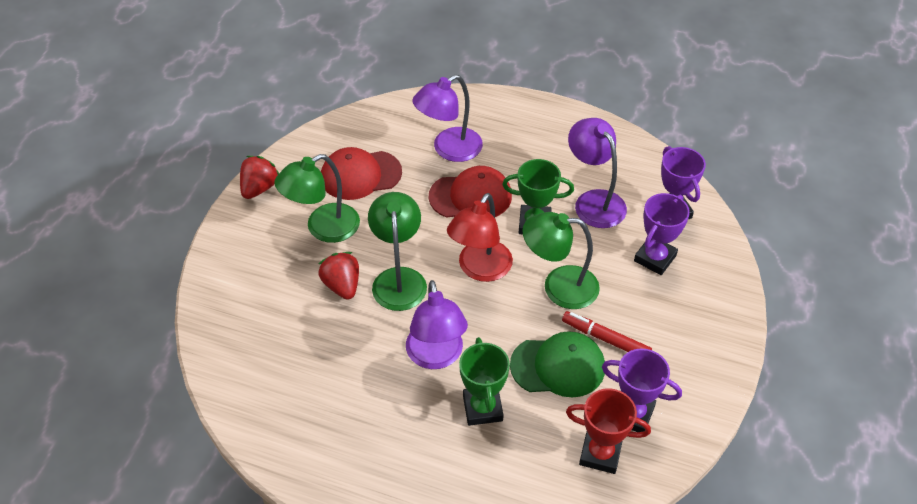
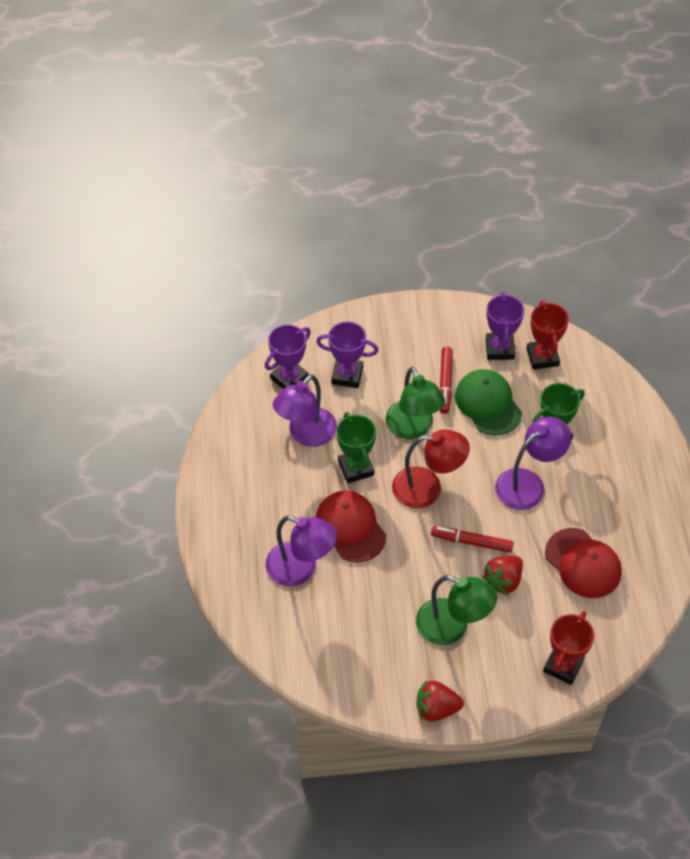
camera: 115 degrees left, 5 degrees up
red cap [321,147,402,200] -> red cap moved to [545,528,622,598]
green lamp [368,192,427,311] -> red marker [431,526,514,553]
none -> red trophy [543,611,594,685]

